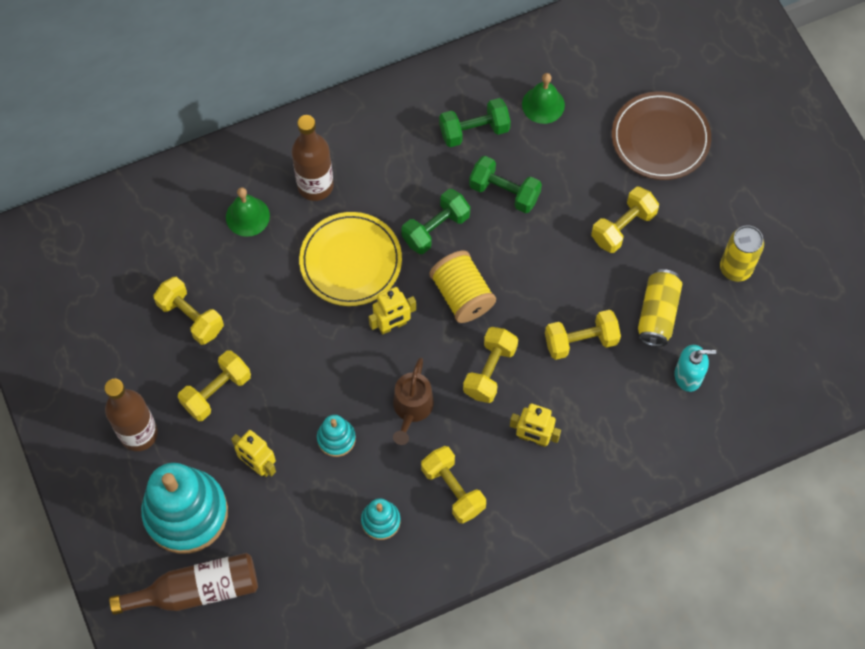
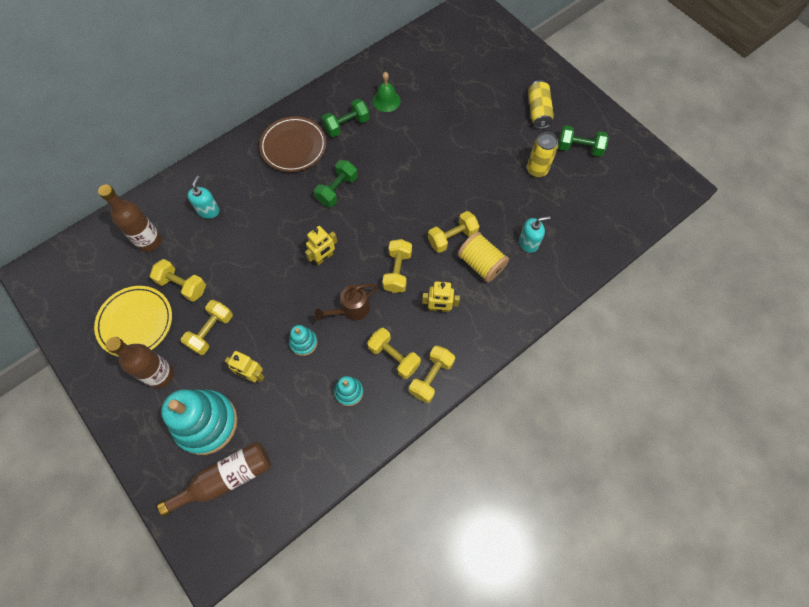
camera: 15 degrees left, 0 degrees up
green bell [226,187,270,237] -> turquoise soap dispenser [187,176,220,219]
brown bottle [292,115,334,201] -> brown bottle moved to [98,184,162,252]
yellow plate [299,212,402,306] -> yellow plate moved to [94,286,172,357]
brown watering can [393,358,434,445] -> brown watering can turned 60 degrees clockwise [315,284,378,321]
yellow spool [429,251,496,323] -> yellow spool moved to [457,232,509,282]
green dumbbell [469,156,542,213] -> green dumbbell moved to [558,126,609,157]
yellow dumbbell [591,186,659,253] -> yellow dumbbell moved to [409,346,455,403]
brown plate [612,91,711,180] -> brown plate moved to [259,116,326,172]
yellow can [638,269,682,347] -> yellow can moved to [528,80,554,129]

